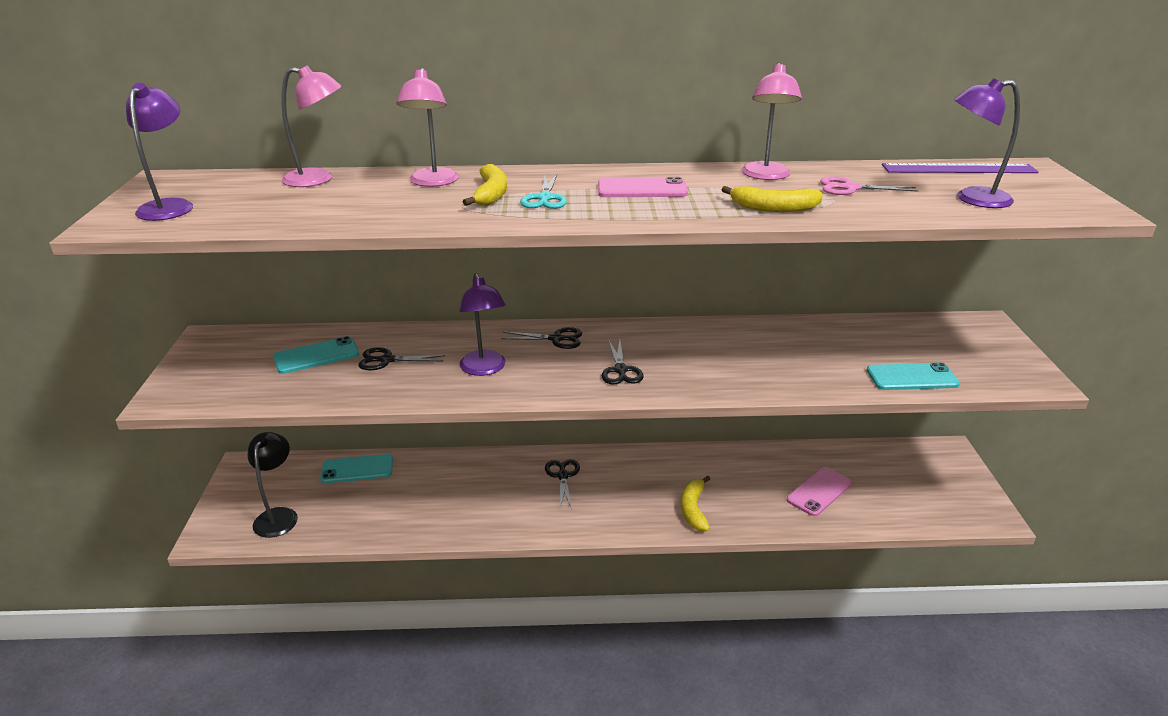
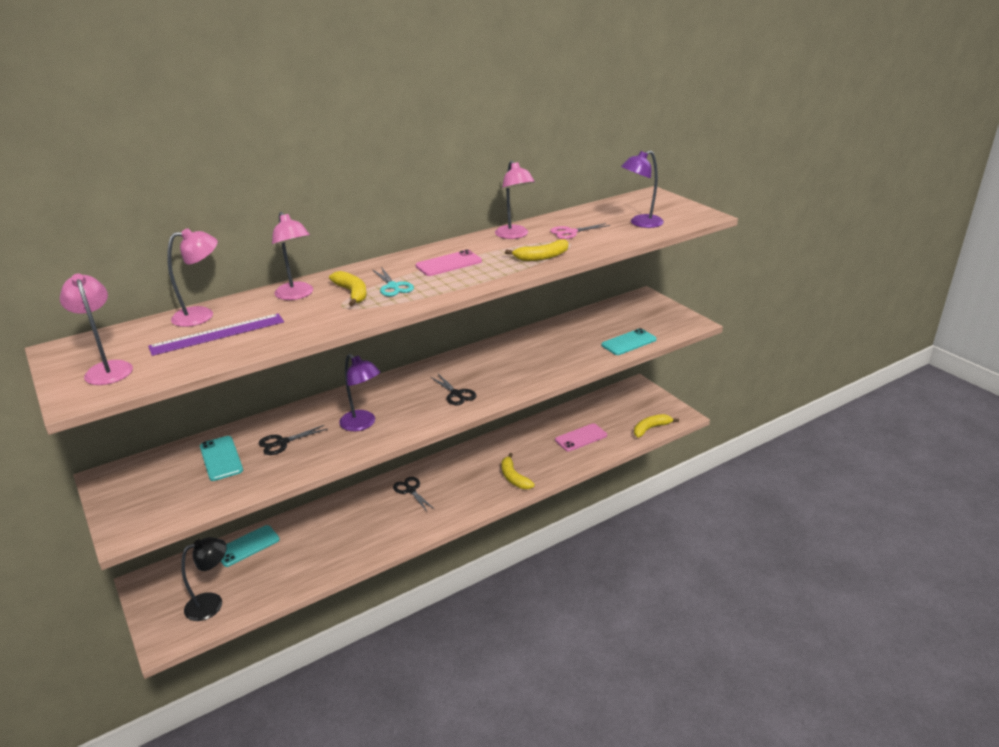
camera: 30 degrees left, 0 degrees up
purple lamp [126,83,193,221] -> pink lamp [60,274,133,385]
black lamp [247,432,298,538] -> black lamp turned 90 degrees clockwise [181,537,227,621]
turquoise phone [273,336,359,374] -> turquoise phone turned 60 degrees counterclockwise [200,436,243,481]
black scissors [501,327,582,349] -> none
pink phone [786,467,852,516] -> pink phone turned 45 degrees clockwise [555,423,607,452]
purple ruler [882,163,1039,173] -> purple ruler moved to [148,314,284,356]
none -> yellow banana [634,414,679,438]

